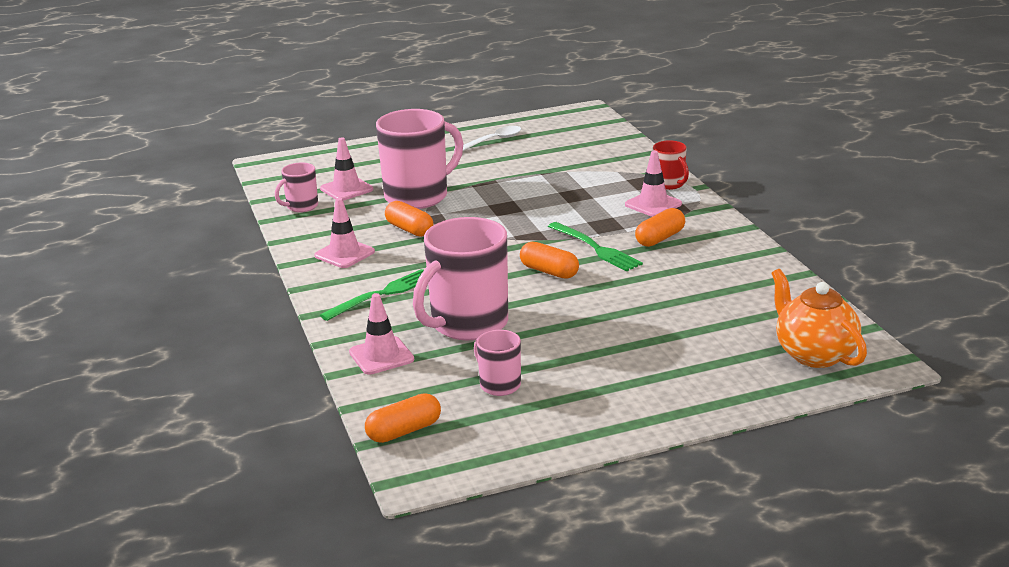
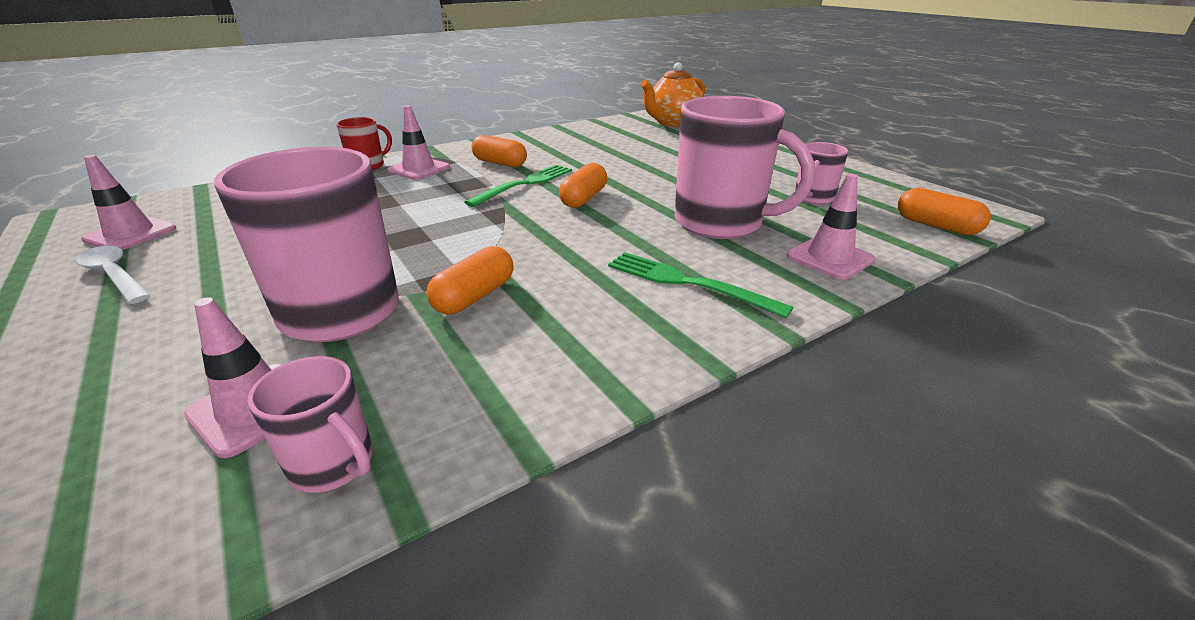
camera: 105 degrees left, 5 degrees up
pink traffic cone [314,198,375,268] -> pink traffic cone moved to [81,155,176,250]

